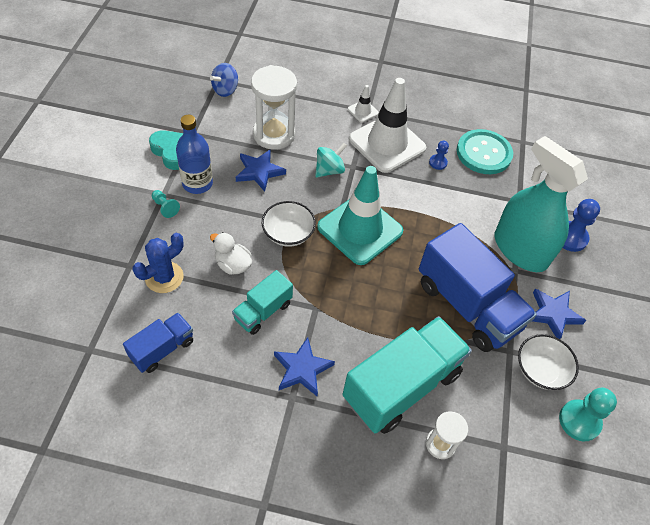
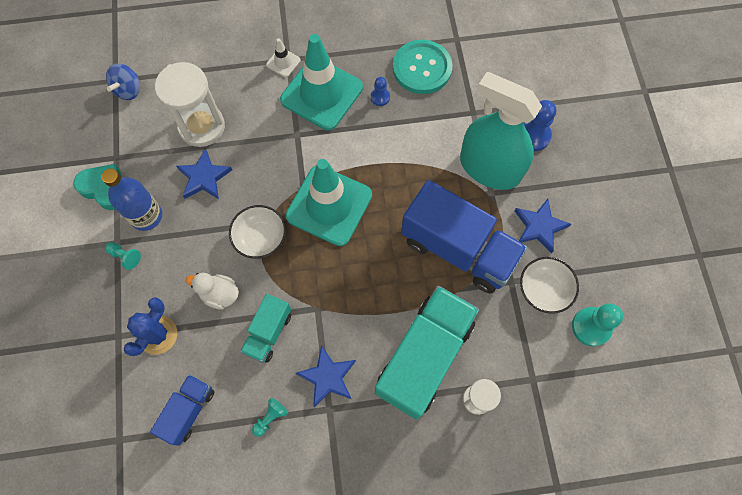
camera: 15 degrees left, 15 degrees up
turquoise spinning top [315,143,347,178] -> none
white traffic cone [349,78,426,173] -> turquoise traffic cone [280,34,363,130]
none -> turquoise pawn [252,398,288,437]

